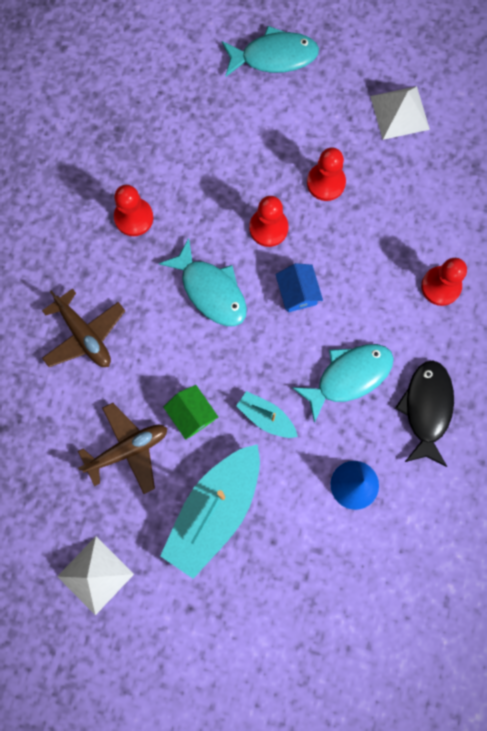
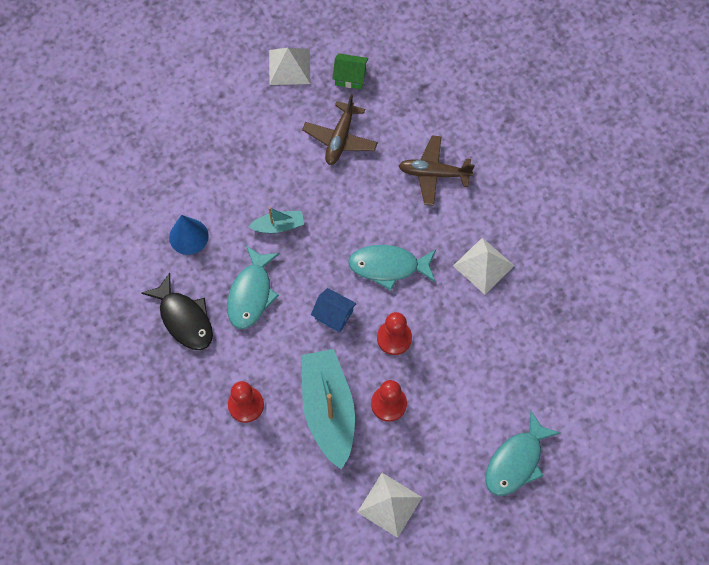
camera: 135 degrees right, 10 degrees down
red pawn [114,185,153,236] -> white pyramid [453,238,514,294]
turquoise boat [160,444,260,579] -> turquoise boat moved to [301,349,355,470]
green house [163,385,218,440] -> green house moved to [332,53,368,89]

